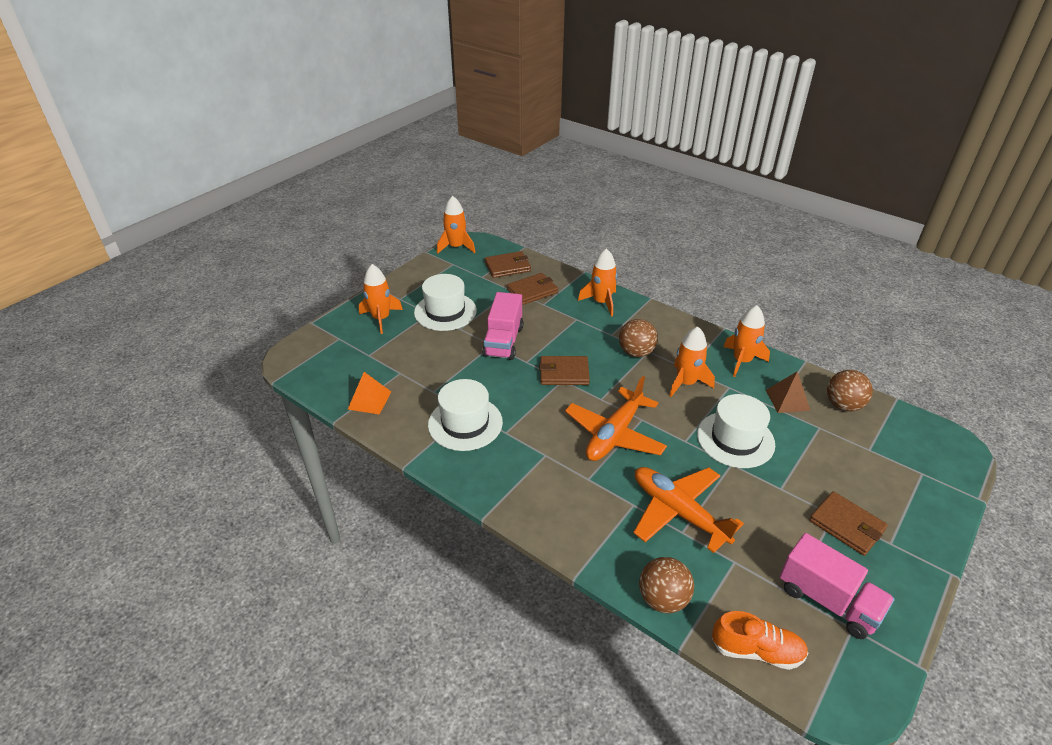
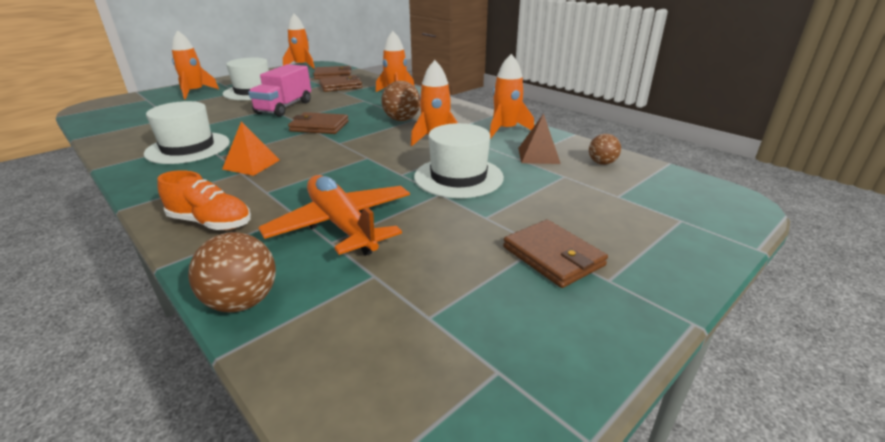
camera: 10 degrees right, 10 degrees down
orange pyramid [348,372,391,415] -> orange pyramid moved to [222,122,280,176]
orange plane [565,376,667,461] -> none
orange shoe [712,611,808,670] -> orange shoe moved to [157,170,251,230]
pink truck [779,533,895,639] -> none
brown ball [827,370,873,411] -> brown ball [589,134,621,165], size x0.63

